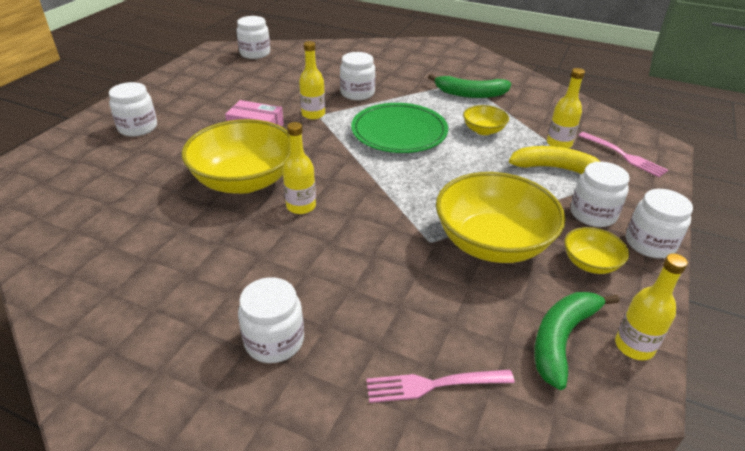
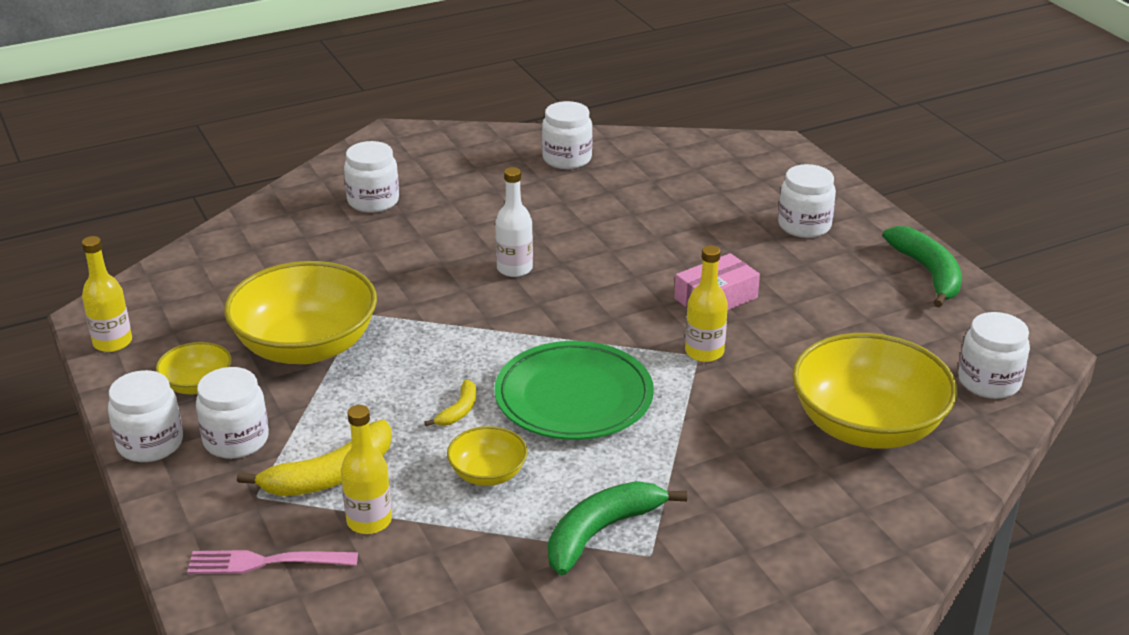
camera: 130 degrees right, 5 degrees down
yellow bowl [182,119,290,194] -> yellow bowl moved to [792,333,958,449]
yellow bottle [282,122,316,214] -> white bottle [495,167,533,277]
white jar [340,52,375,100] -> white jar moved to [542,101,592,169]
pink fork [366,370,515,403] -> none
green banana [534,292,620,390] -> green banana moved to [883,226,962,308]
none -> yellow banana [424,380,476,426]

